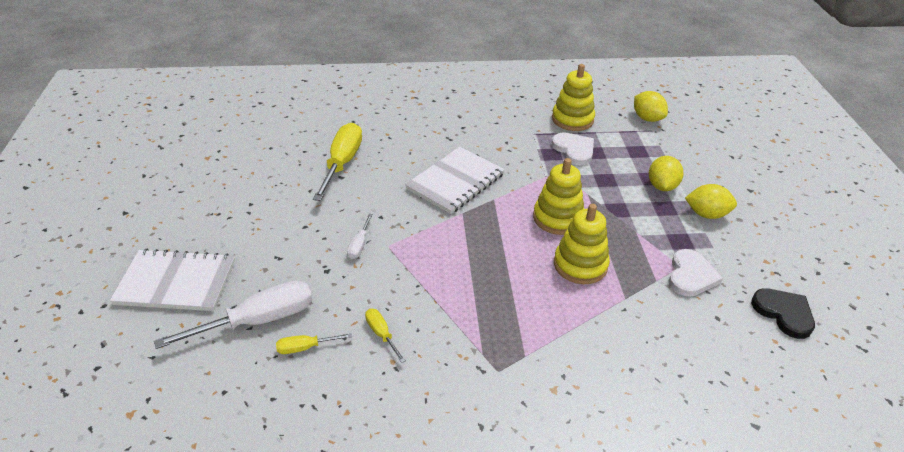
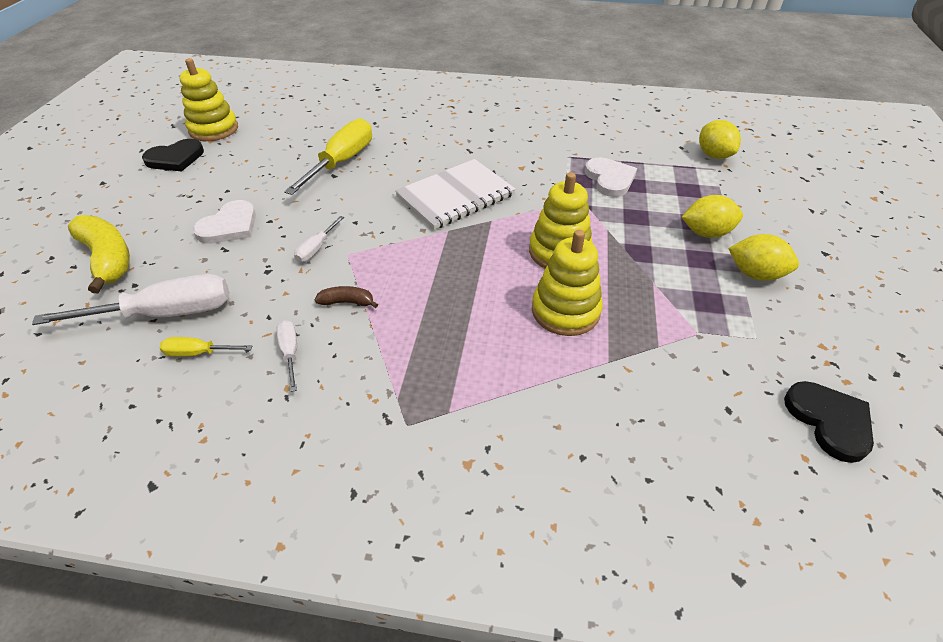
camera: 15 degrees right, 5 degrees up
white notebook [110,249,235,311] -> yellow banana [68,215,130,293]
yellow screwdriver [365,309,406,363] -> white screwdriver [276,320,297,392]
yellow stacking toy [552,64,595,131] -> yellow stacking toy moved to [180,58,238,141]
yellow lemon [649,156,684,191] -> yellow lemon turned 60 degrees clockwise [682,195,743,238]
white heart [669,249,723,297] -> white heart moved to [193,200,256,244]
none -> black heart [142,139,204,171]
none -> brown banana [315,286,378,308]

